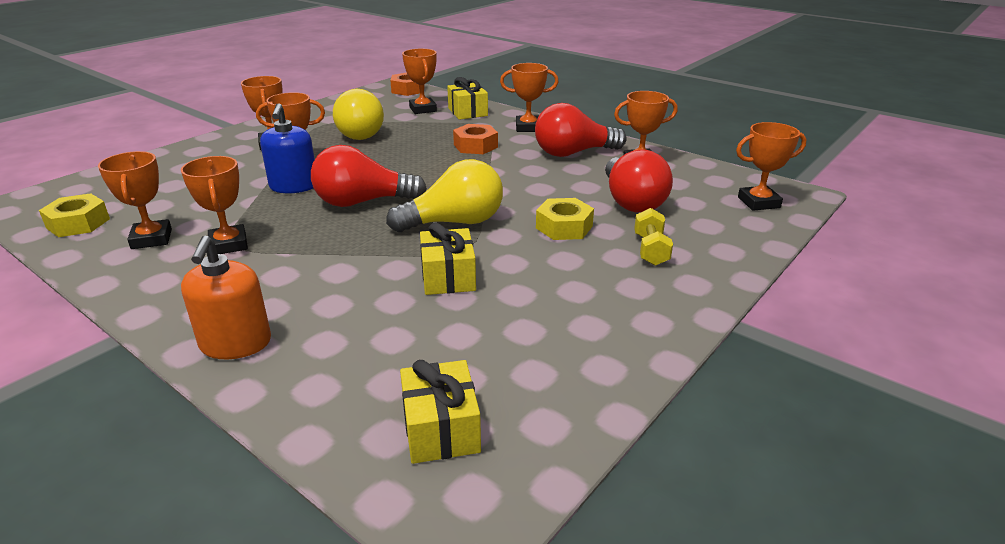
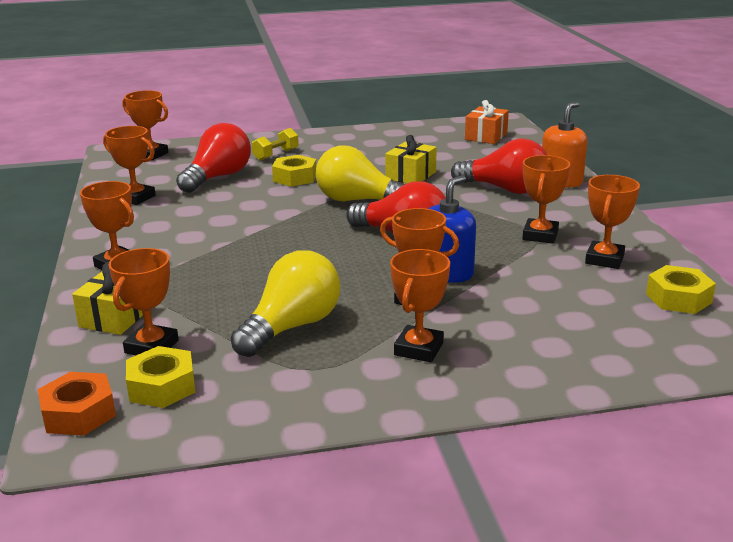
camera: 140 degrees left, 5 degrees down
yellow gift [400,360,481,464] -> orange gift [465,100,509,144]
orange nut [453,124,498,154] -> none
red light bulb [535,103,627,157] -> red light bulb moved to [451,138,547,194]
none -> yellow nut [126,346,196,408]

